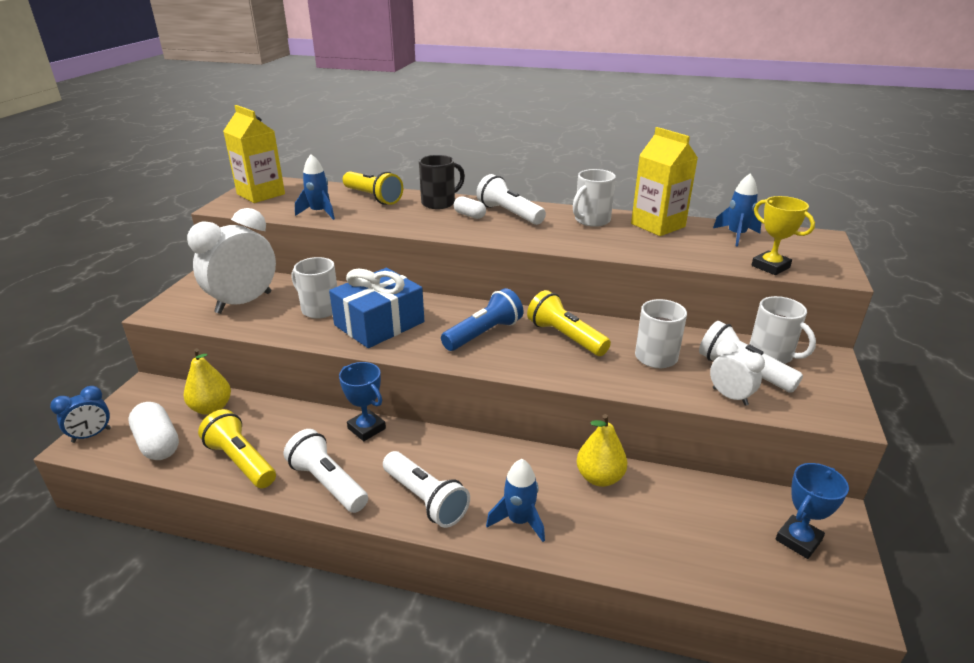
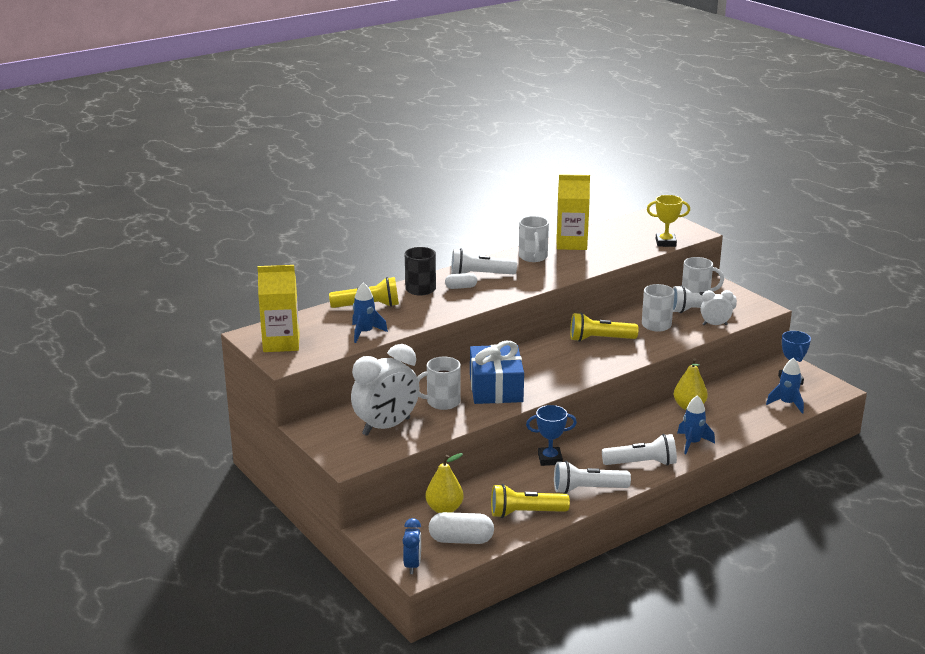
camera: 50 degrees left, 5 degrees down
white clock [187,208,276,314] -> white clock turned 120 degrees counterclockwise [351,344,419,436]
blue flashlight [441,288,523,351] -> none
blue rocket [713,173,762,247] -> blue rocket moved to [766,358,804,414]

